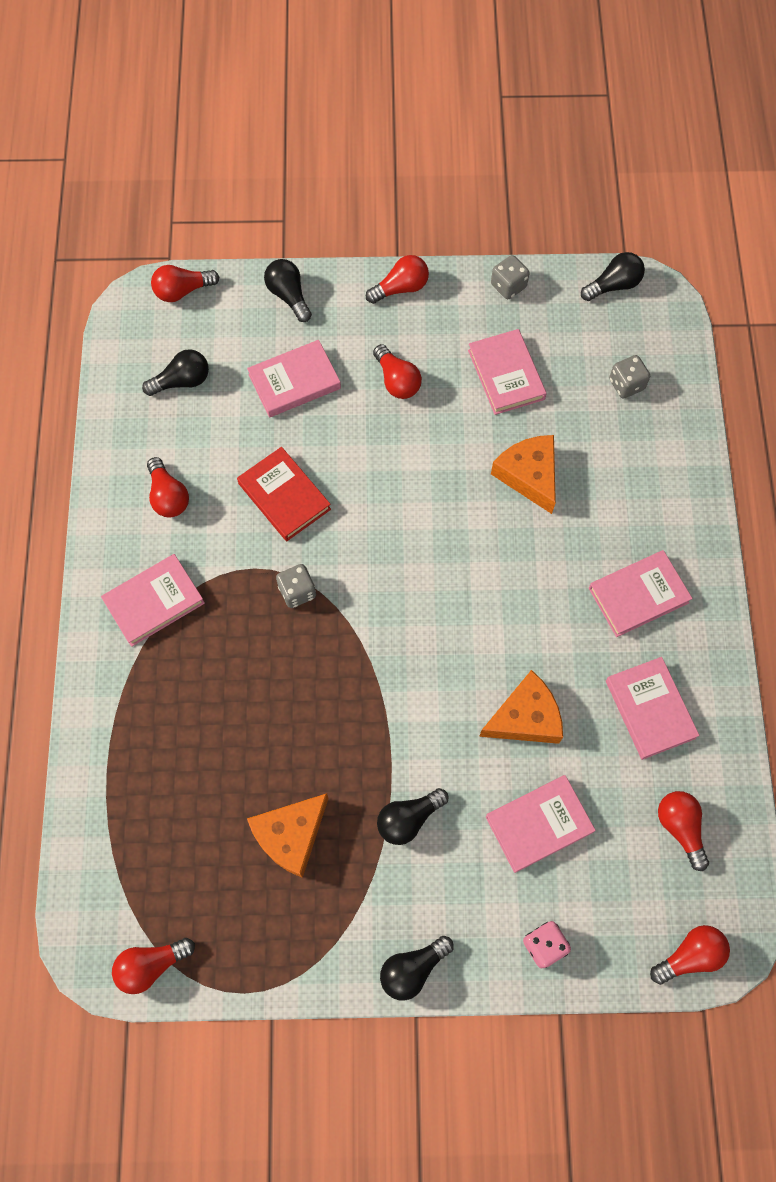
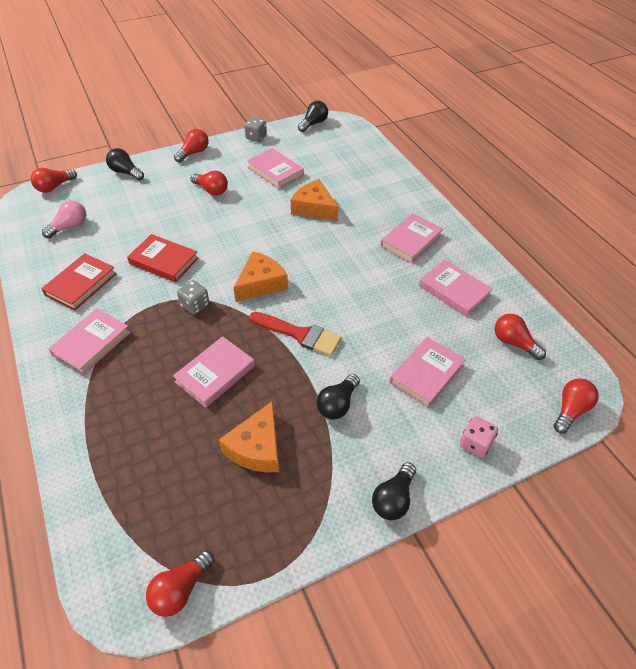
camera: 25 degrees left, 20 degrees down
black light bulb [142,349,209,396] -> pink light bulb [42,200,86,238]
red light bulb [147,457,189,517] -> red book [41,253,117,311]
pink book [247,340,341,417] -> pink book moved to [173,336,255,408]
orange cheese [479,670,563,744] -> orange cheese moved to [234,251,288,302]
grey dice [609,355,650,399] -> none
none -> red brush [249,312,342,356]

